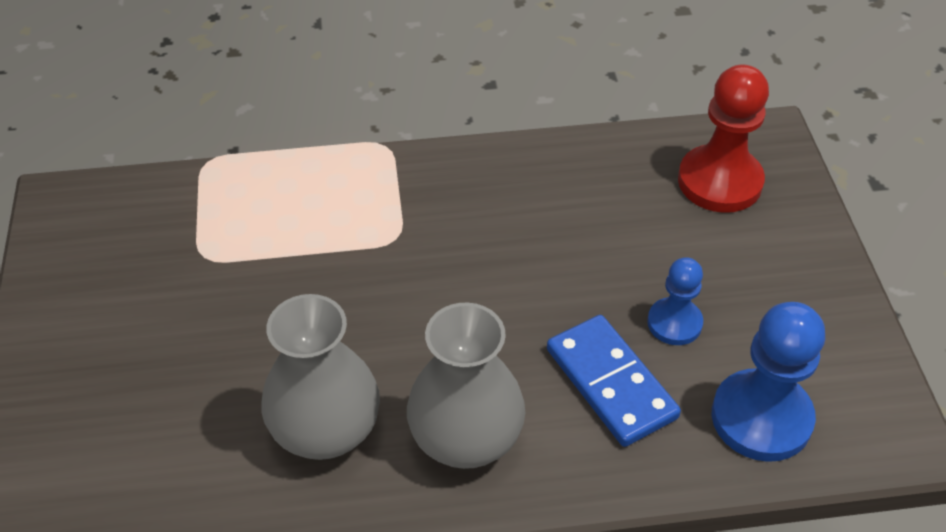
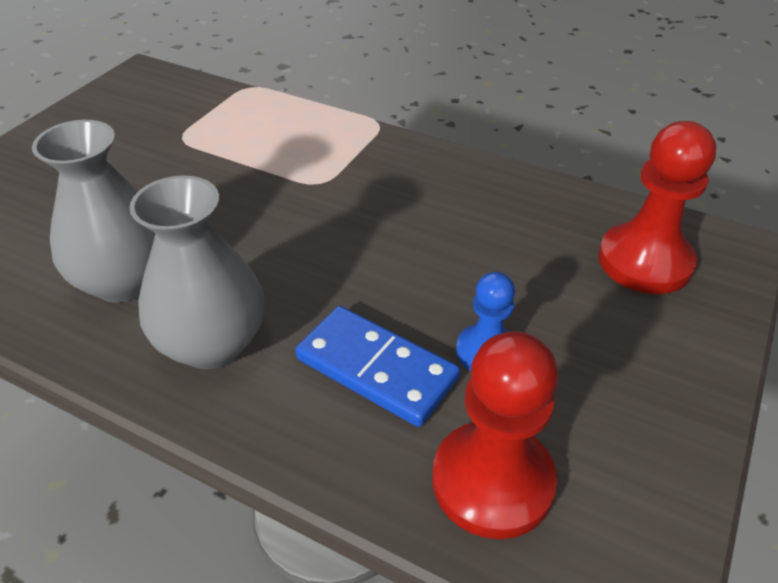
camera: 35 degrees right, 5 degrees down
blue domino [547,315,681,447] -> blue domino turned 60 degrees counterclockwise [295,306,460,427]
blue pawn [712,302,825,462] -> red pawn [432,331,558,539]

